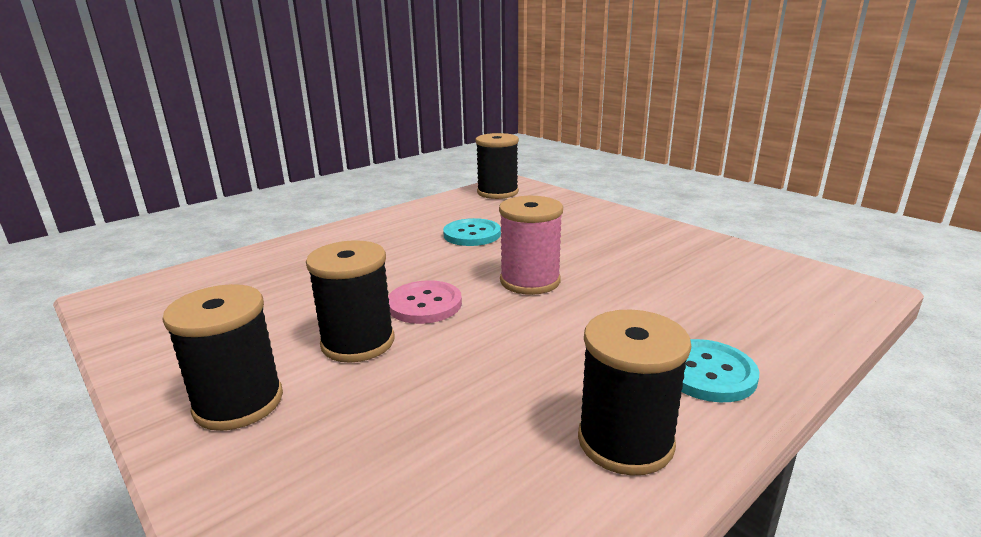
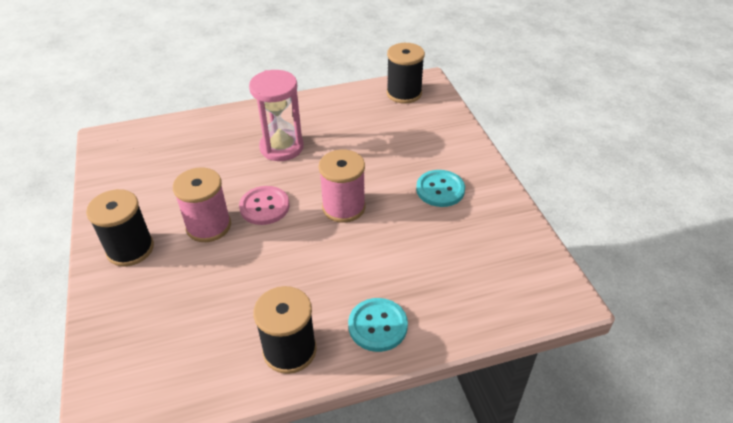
camera: 25 degrees right, 20 degrees up
black spool [306,240,395,363] -> pink spool [173,167,231,242]
turquoise button [443,218,501,246] -> turquoise button moved to [416,170,465,207]
none -> pink hourglass [249,70,304,161]

